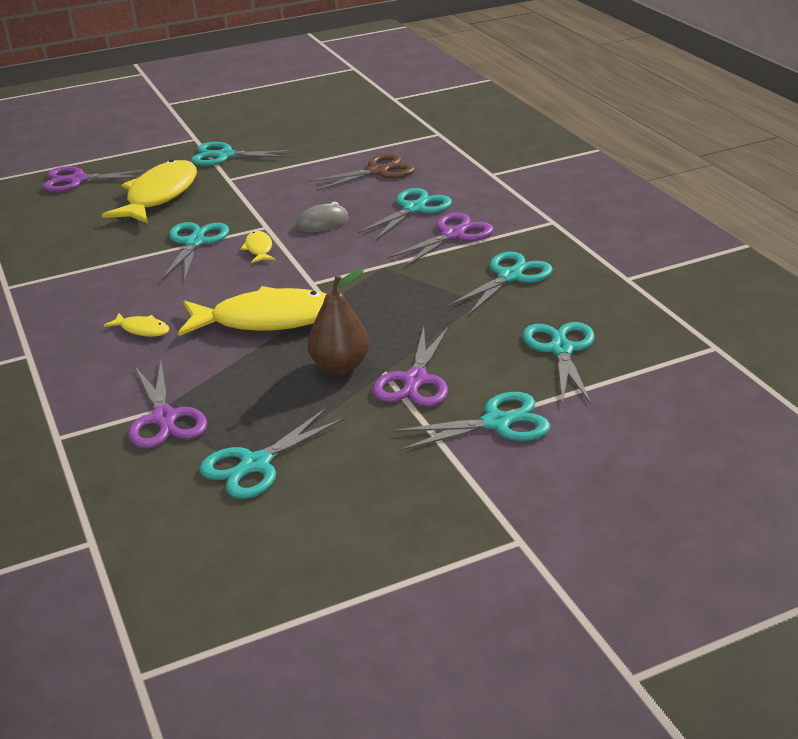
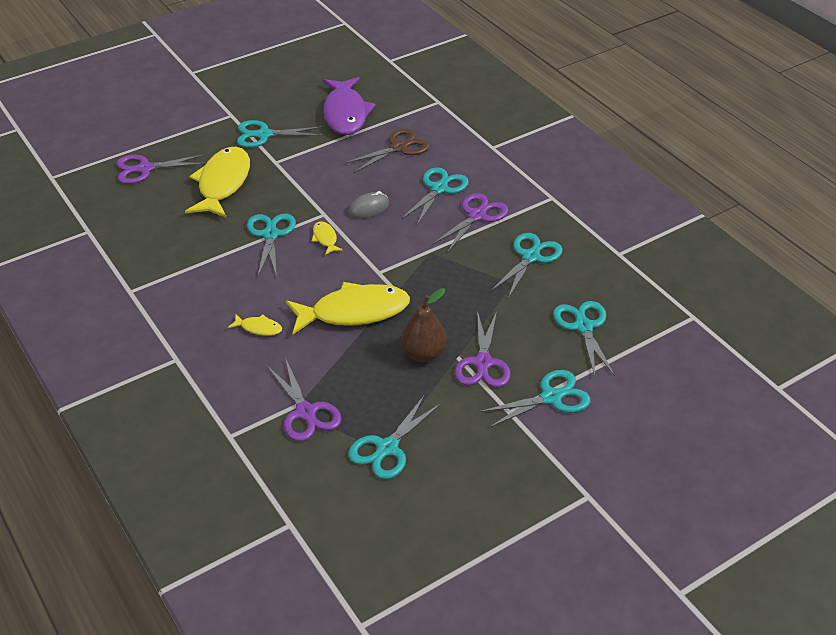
camera: 10 degrees left, 10 degrees up
none -> purple fish [323,77,376,135]

